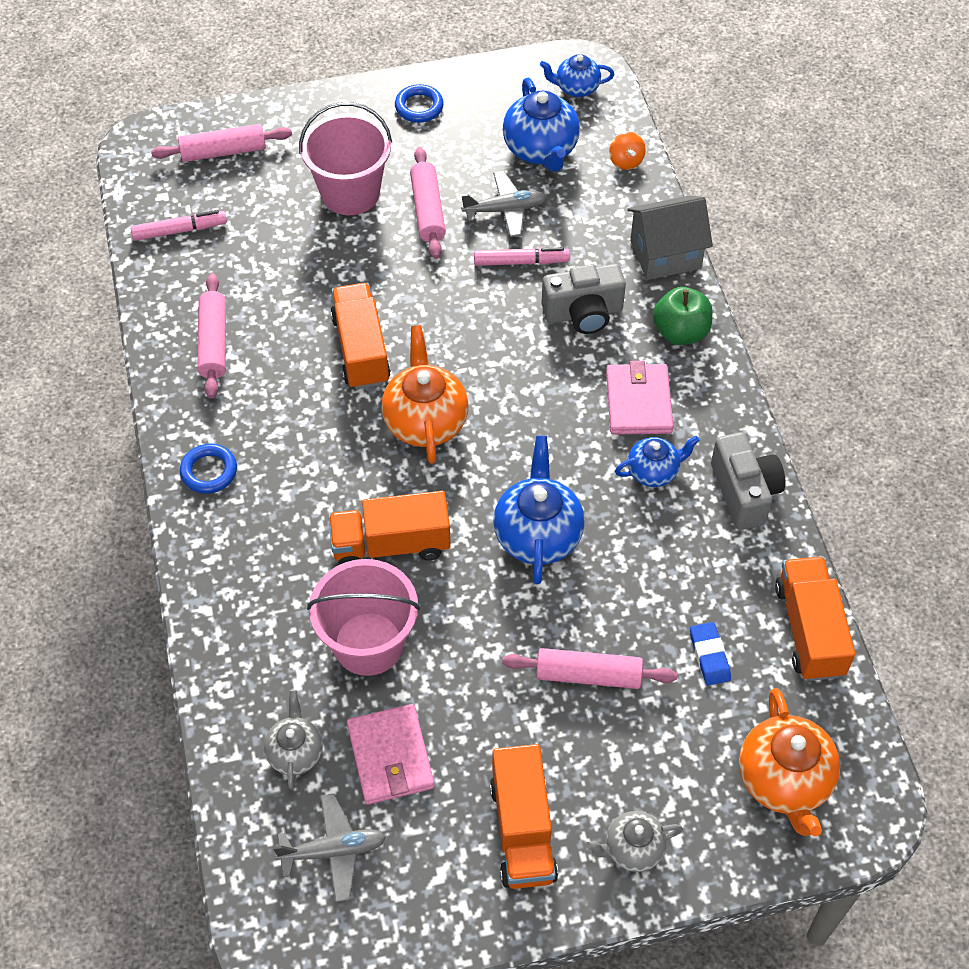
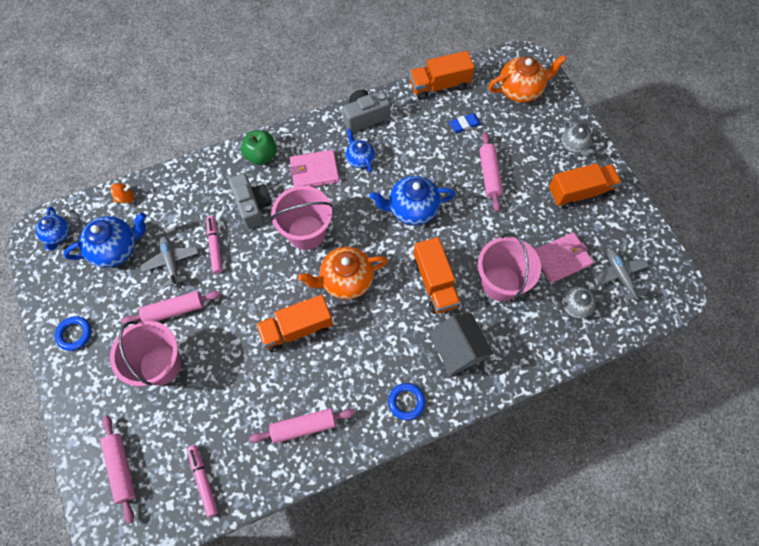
camera: 100 degrees left, 10 degrees up
grey house [627,195,713,280] -> grey house moved to [429,313,494,376]
none -> pink bucket [271,186,333,250]

